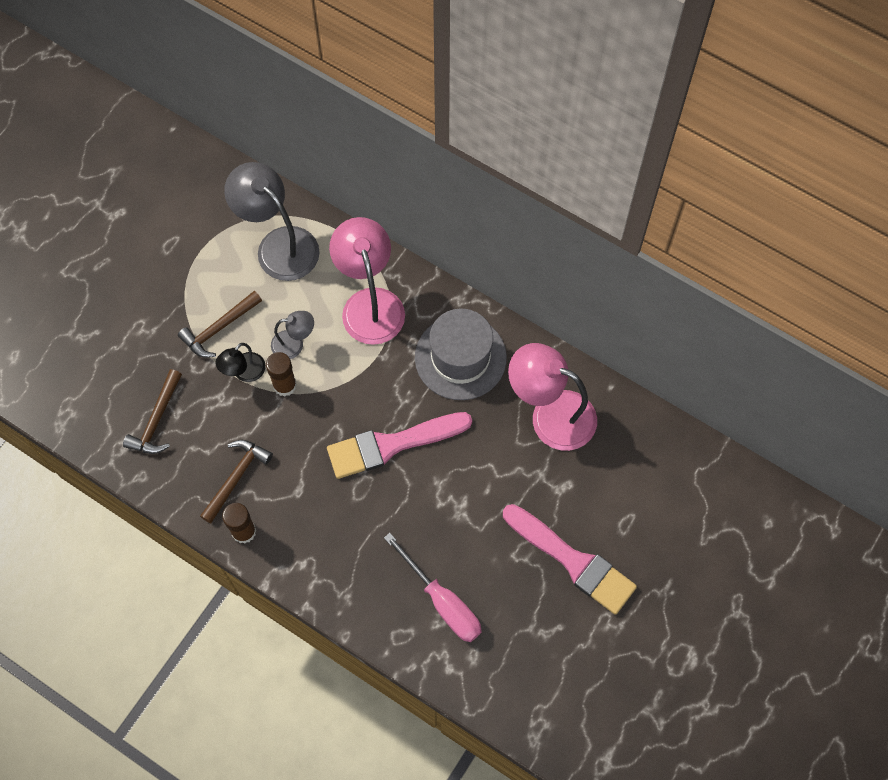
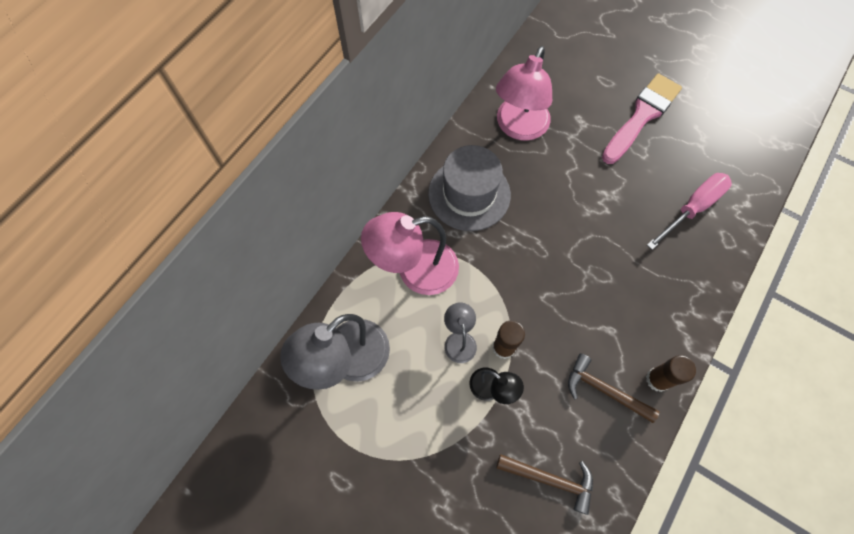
camera: 90 degrees left, 0 degrees up
brown hammer [178,291,262,358] -> none
pink brush [327,412,472,479] -> none

